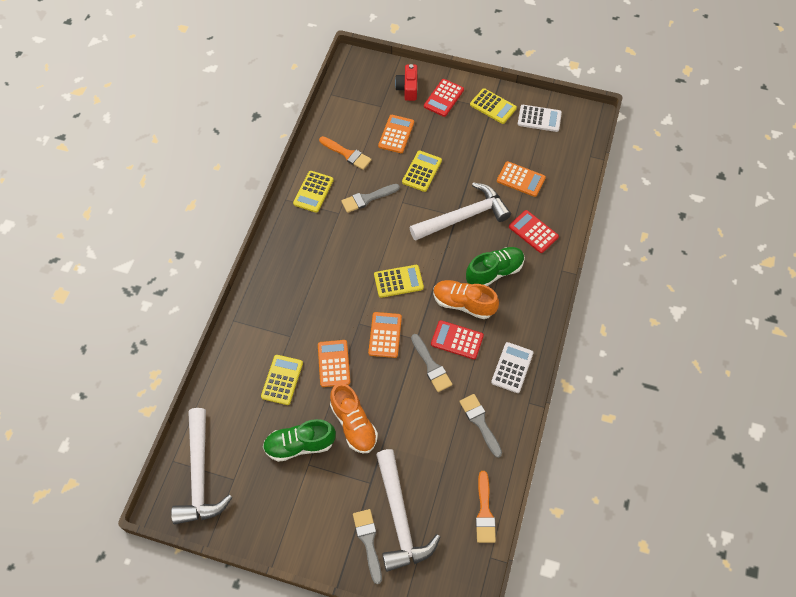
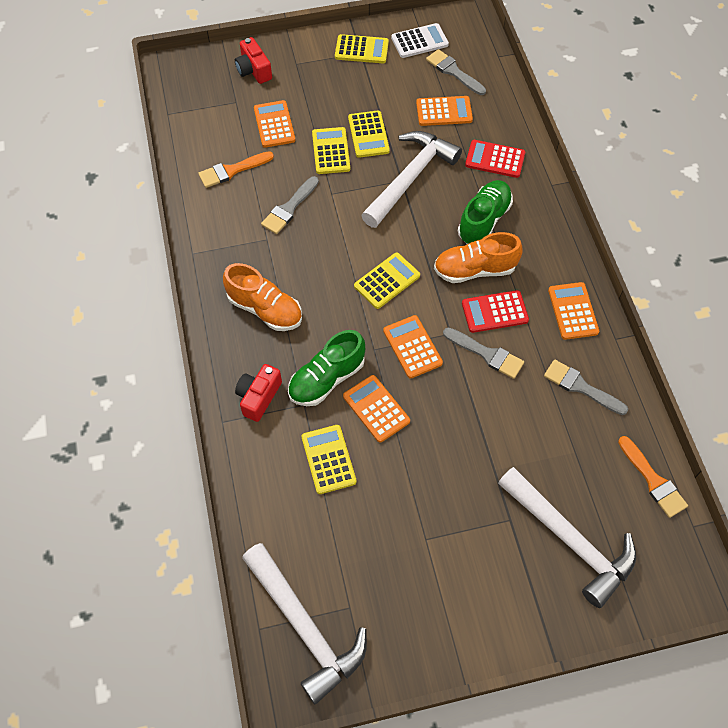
camera: 30 degrees left, 0 degrees up
green shoe [263,419,336,462] -> green shoe moved to [288,330,365,406]
yellow calculator [293,171,334,213] -> yellow calculator moved to [348,111,390,158]
orange brush [319,136,372,170] -> orange brush turned 150 degrees clockwise [198,151,274,188]
orange shoe [330,383,378,453] -> orange shoe moved to [223,263,302,331]
grey brush [353,509,382,584] -> grey brush moved to [426,49,486,95]
red calculator [424,79,464,117] -> none
white calculator [491,342,534,393] -> orange calculator [548,282,599,340]
none -> red camera [235,364,282,422]

